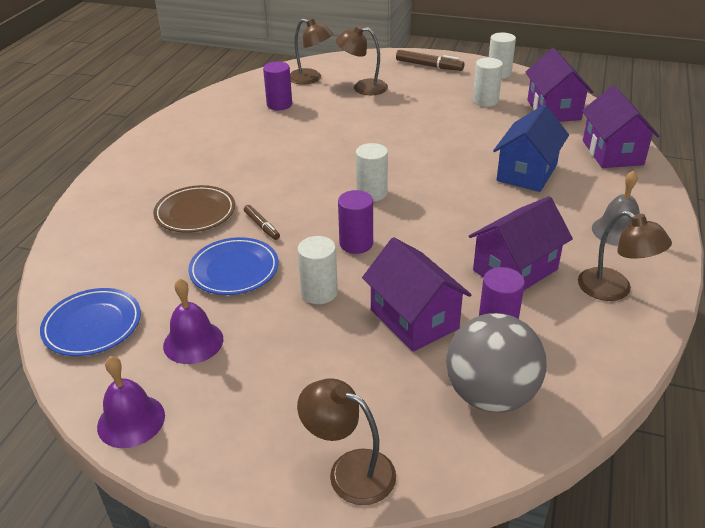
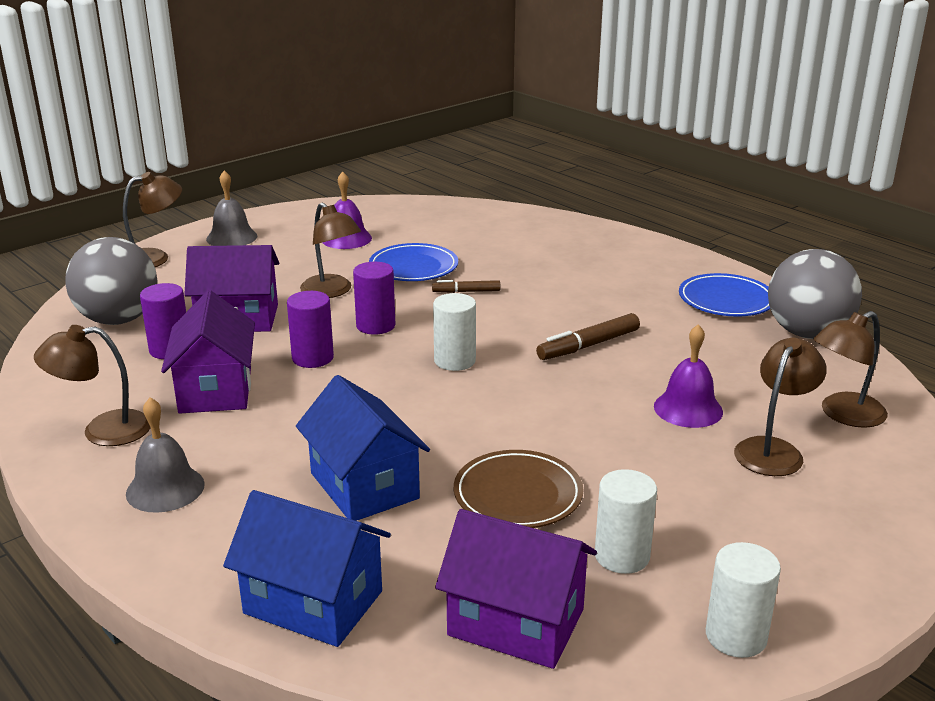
camera: 120 degrees right, 10 degrees down
blue plate [40,288,141,356] -> blue plate moved to [679,273,770,317]
purple bell [97,356,165,448] -> purple bell moved to [654,324,723,428]
brown plate [153,185,235,233] -> brown plate moved to [454,450,583,528]
purple cylinder [263,62,292,110] -> purple cylinder moved to [287,291,334,368]
white cylinder [297,236,338,304] -> brown lamp [300,202,361,298]
brown marker [396,50,464,71] -> brown marker moved to [536,313,640,360]
purple house [582,85,659,168] -> blue house [223,490,391,647]
none -> grey bell [206,170,257,246]
none -> grey ball [768,249,862,339]

